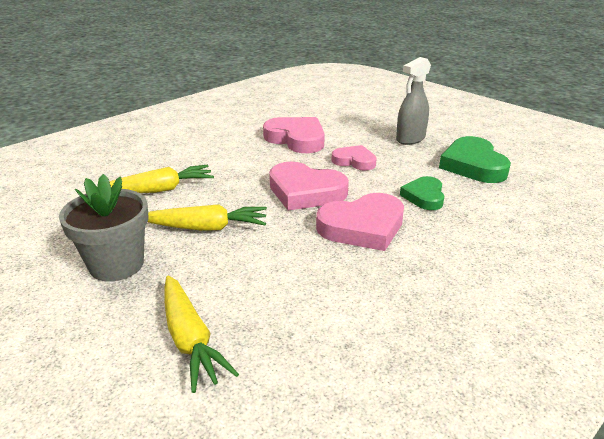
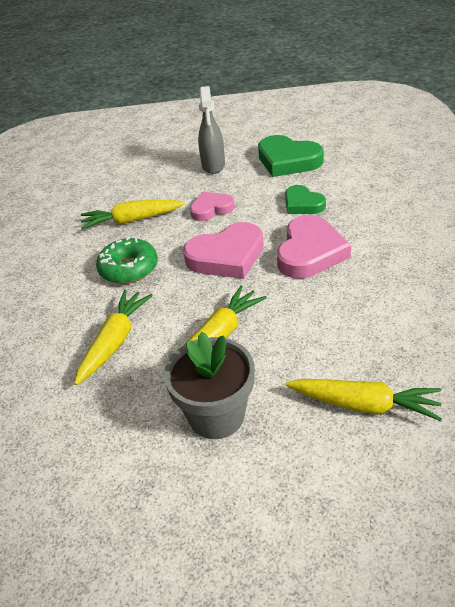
camera: 45 degrees left, 10 degrees up
pink heart [263,117,325,153] -> yellow carrot [80,200,185,230]
none -> green donut [96,237,158,284]

